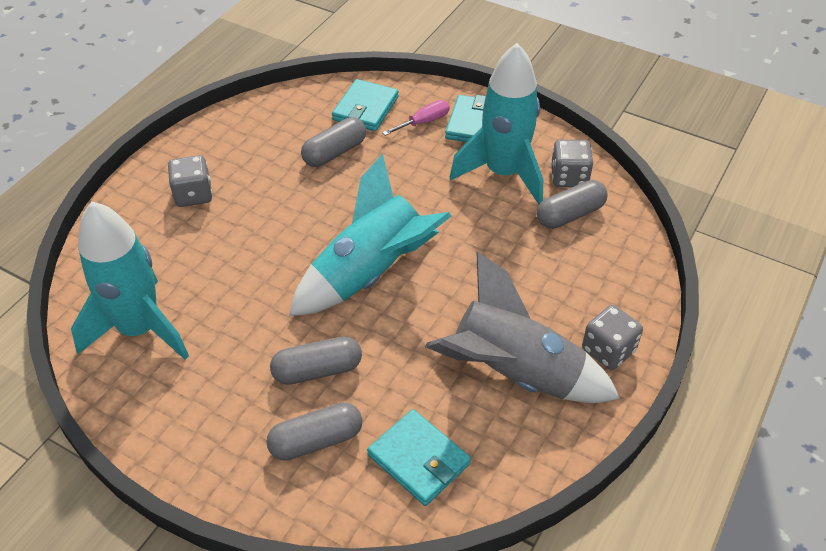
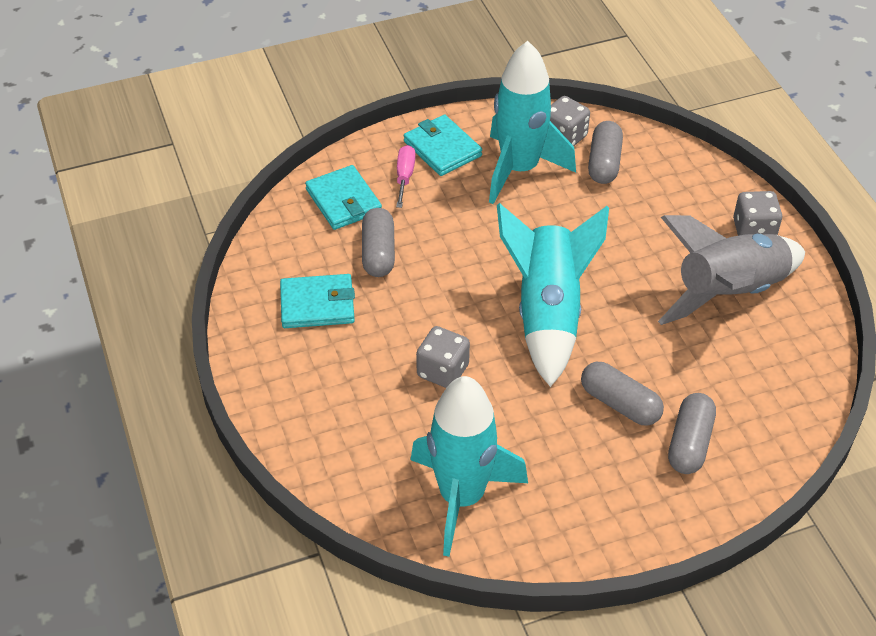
camera: 50 degrees left, 0 degrees up
grey dice [168,155,212,207] -> grey dice moved to [416,326,470,388]
grey capsule [270,336,362,385] -> grey capsule turned 75 degrees counterclockwise [581,362,664,426]
turquoise wallet [367,409,471,506] -> turquoise wallet moved to [280,274,355,328]

